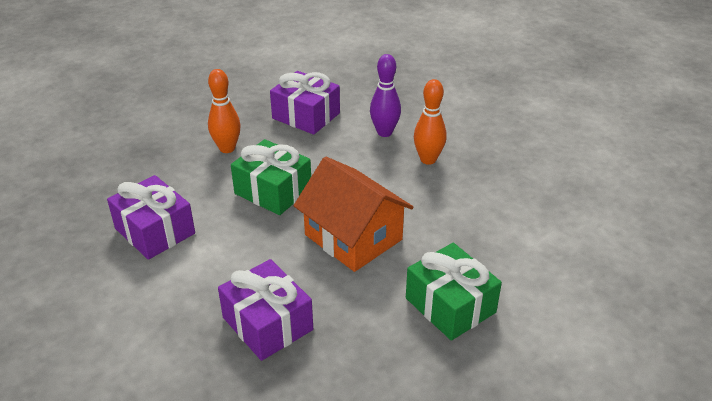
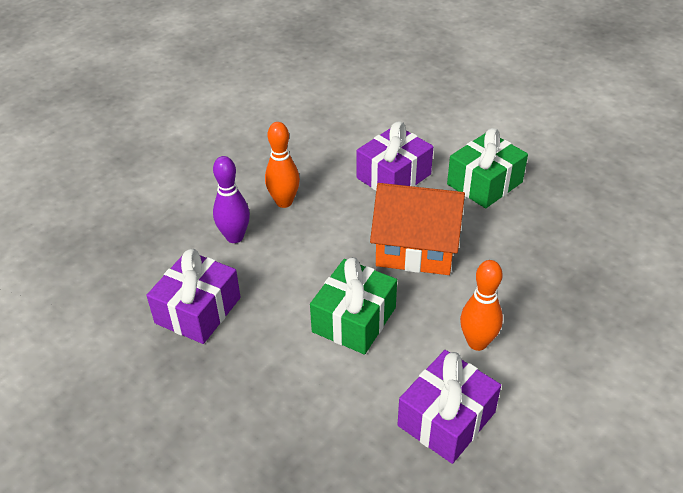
camera: 95 degrees left, 5 degrees up
orange bowling pin [208,69,241,153] -> orange bowling pin moved to [460,260,503,351]
purple gift [218,259,313,361] -> purple gift moved to [357,122,433,191]
orange house [294,157,413,272] -> orange house turned 60 degrees clockwise [370,183,465,275]

